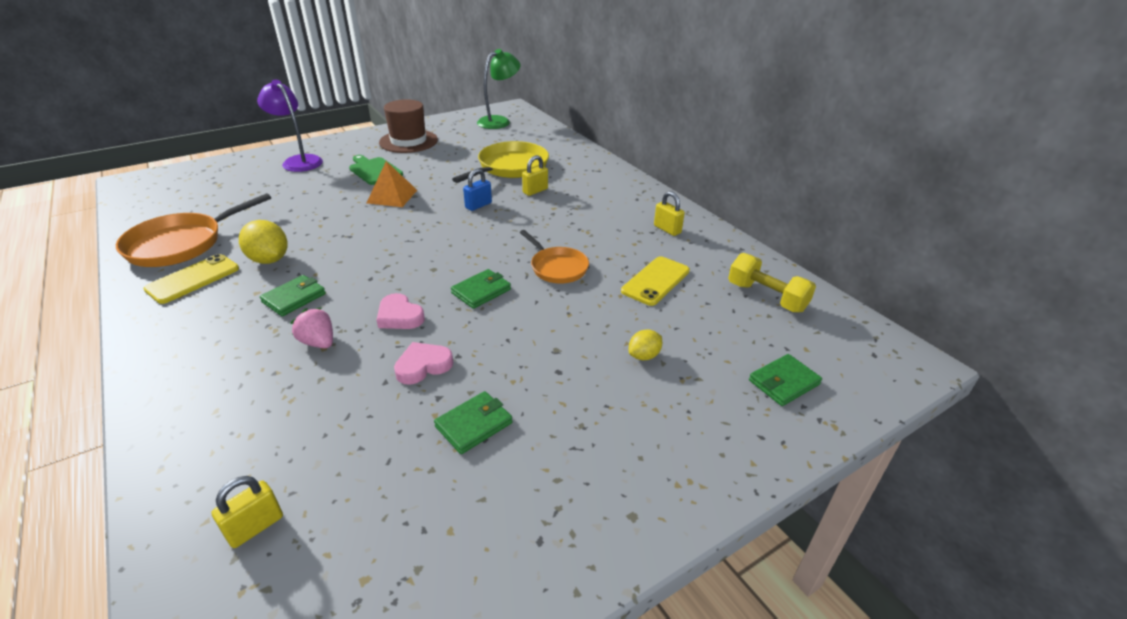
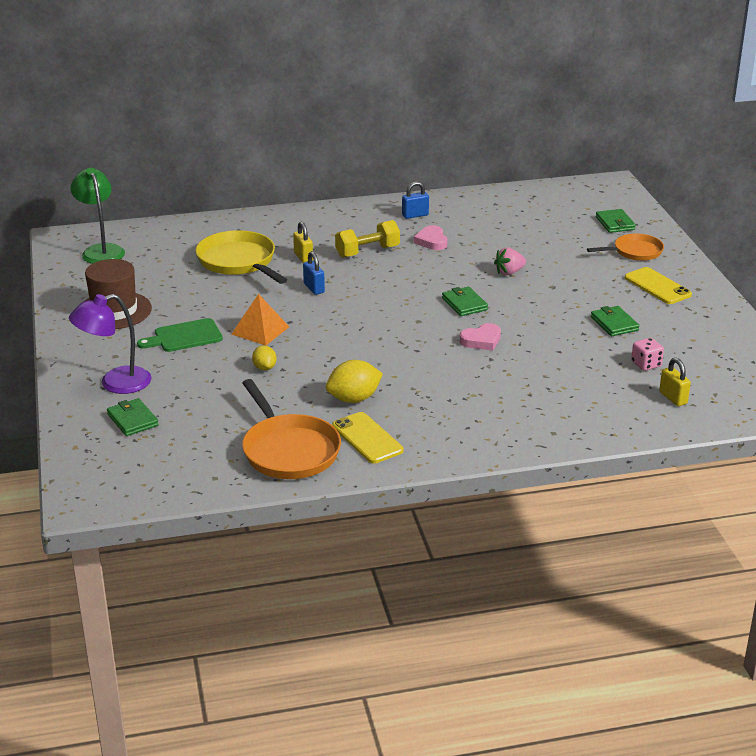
camera: 70 degrees left, 5 degrees down
green wallet [260,275,326,316] -> green wallet moved to [107,398,159,436]
pink strawberry [290,307,333,348] -> pink strawberry moved to [494,248,526,275]
pink heart [394,342,453,385] -> pink heart moved to [414,225,447,250]
orange pan [520,230,589,283] -> orange pan moved to [587,234,664,261]
yellow phone [621,256,690,306] -> yellow phone moved to [625,267,692,304]
yellow lemon [629,329,662,360] -> yellow lemon moved to [252,345,277,371]
yellow padlock [654,191,685,236] -> blue padlock [402,181,429,219]
yellow dumbbell [728,253,816,313] -> yellow dumbbell moved to [335,220,400,258]
none -> pink dice [631,338,664,371]

